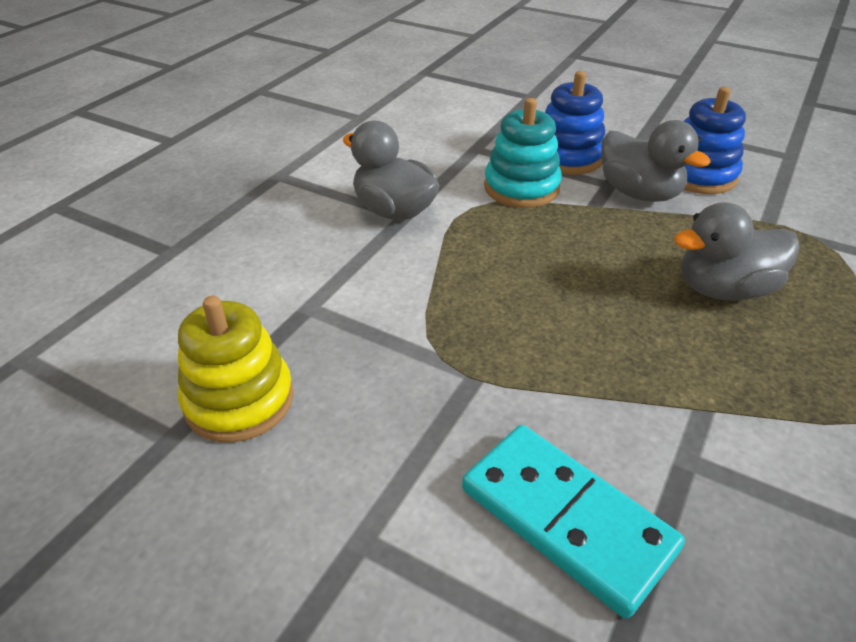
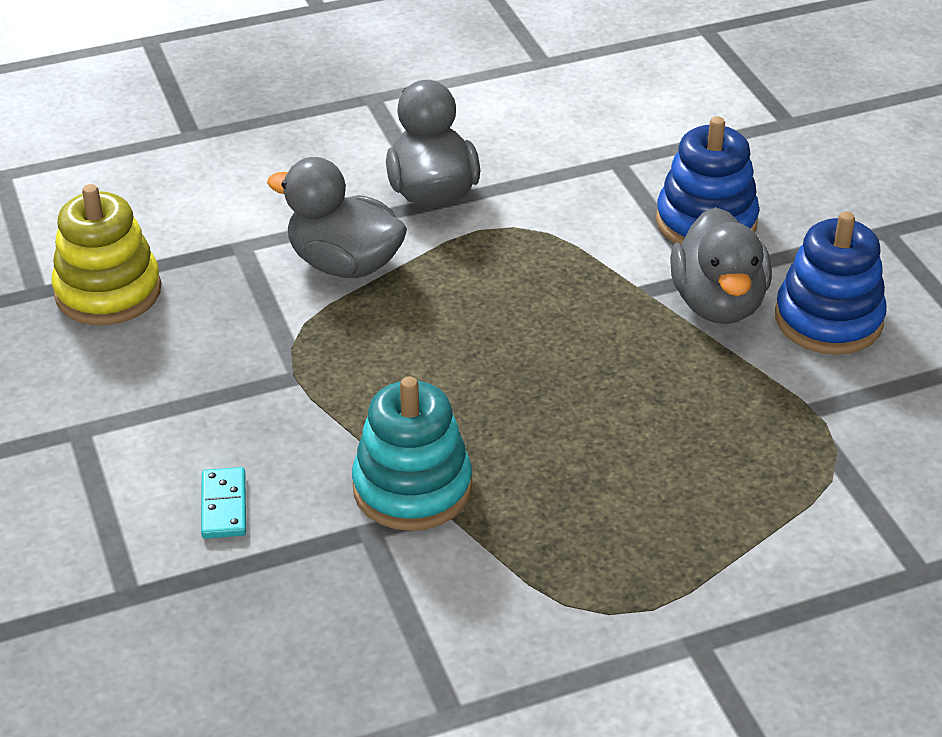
camera: 40 degrees right, 0 degrees up
turquoise domino [462,425,685,619] -> turquoise domino [201,467,246,539], size x0.46
turquoise stacking toy [484,98,562,208] -> turquoise stacking toy moved to [352,376,472,531]
grey duck [674,202,800,301] -> grey duck moved to [267,157,407,278]

